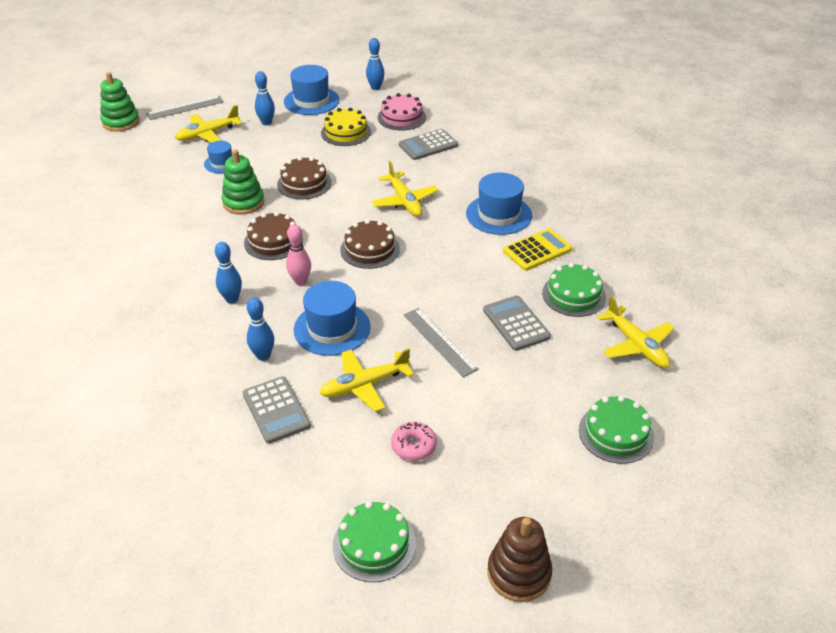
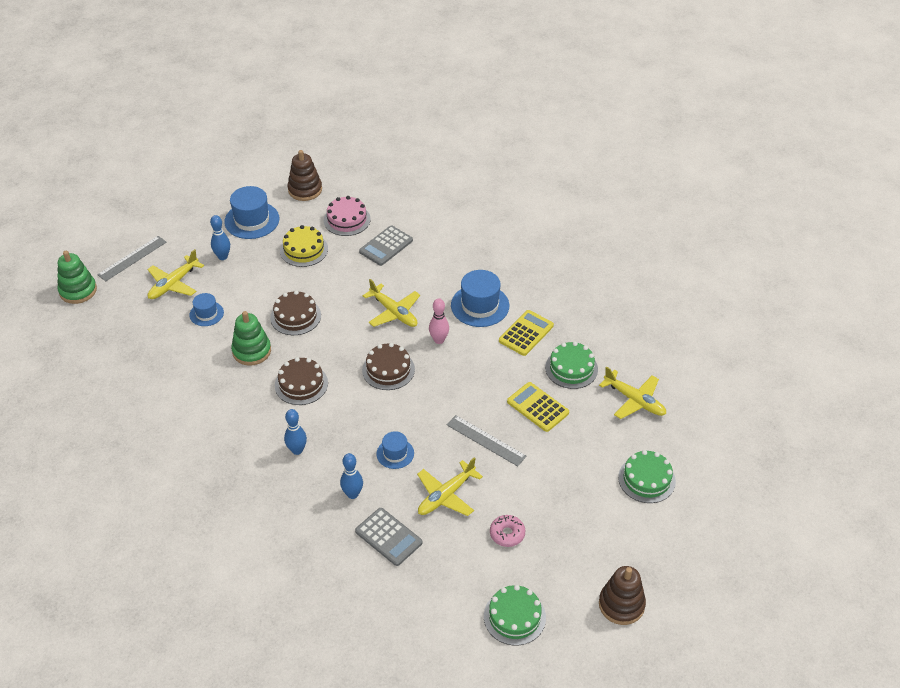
camera: 20 degrees left, 5 degrees up
pink bowling pin [286,224,311,285] -> pink bowling pin moved to [429,298,449,344]
blue hat [294,281,371,356] -> blue hat [376,431,414,469], size x0.58
blue bowling pin [366,38,385,90] -> brown stacking toy [288,150,322,201]
grey calculator [483,295,551,351] -> yellow calculator [507,382,569,432]

